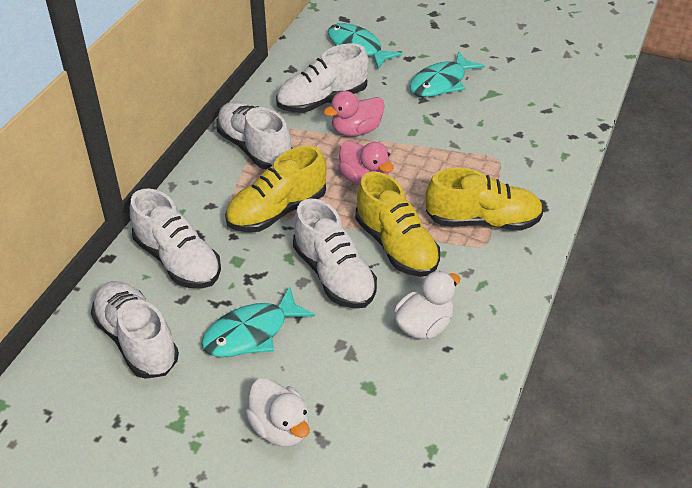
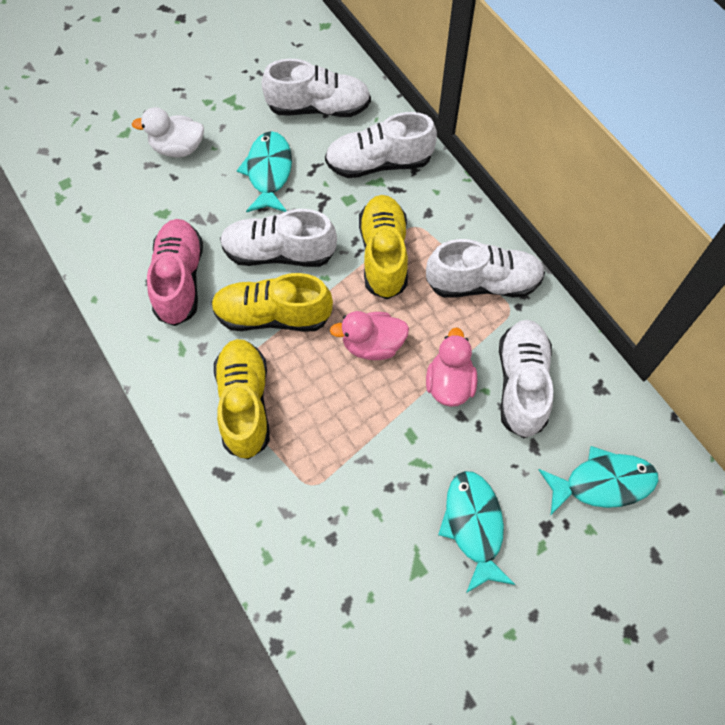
camera: 125 degrees right, 20 degrees up
white duck [395,271,460,339] -> pink shoe [147,219,203,326]
yellow shoe [426,167,544,230] -> yellow shoe turned 135 degrees clockwise [214,339,270,460]

